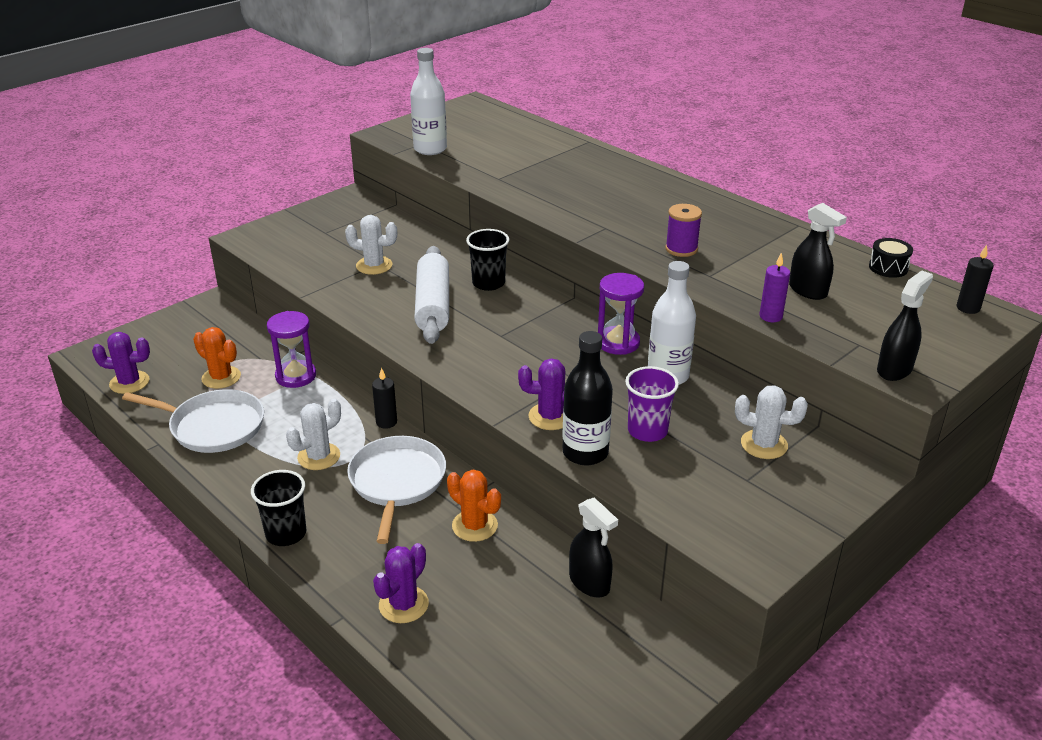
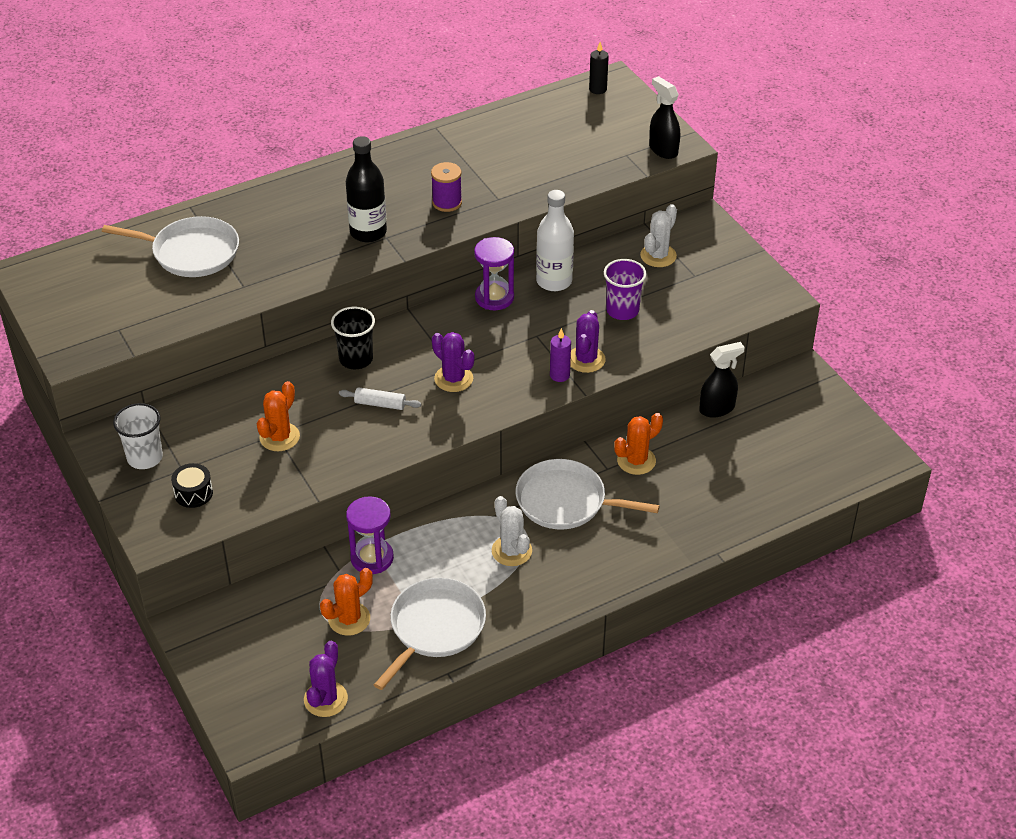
camera: 75 degrees left, 10 degrees up
black cup [251,470,306,546] -> none
white cactus [345,215,397,275] -> orange cactus [257,381,300,451]
black candle [372,368,397,429] -> none
purple cactus [373,543,429,623] -> purple cactus moved to [432,332,475,392]
white bottle [410,48,447,155] -> none
white rolling pin [414,246,449,344] -> white rolling pin [339,387,421,410], size x0.47
black bottle [563,331,613,465] -> black bottle moved to [346,136,387,242]
purple candle [759,253,790,322] -> purple candle moved to [550,328,571,382]
black spray bottle [789,203,847,300] -> none
black drum [869,238,913,278] -> black drum moved to [171,463,213,508]
none -> white pan [102,216,239,277]
none -> white cup [113,403,163,469]

